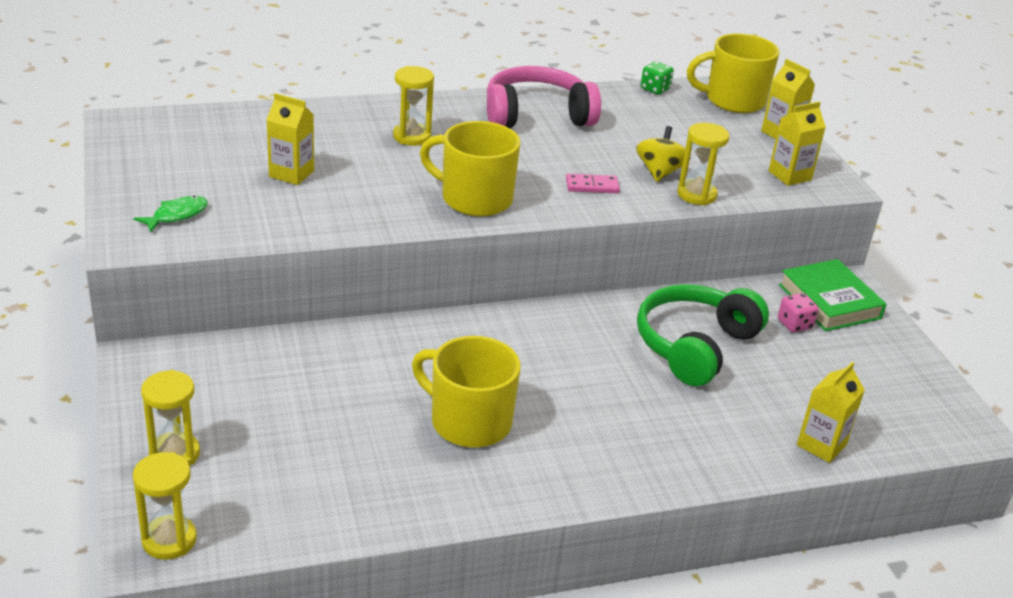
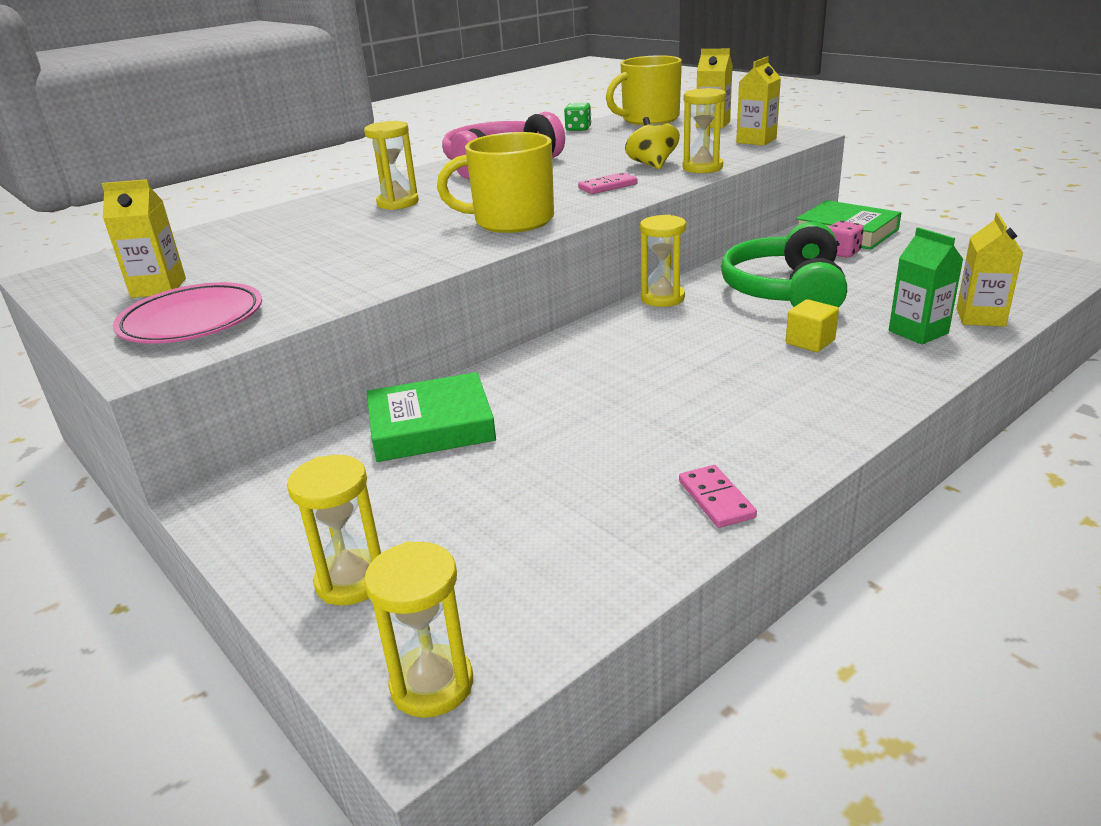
camera: 20 degrees left, 5 degrees down
green fish [134,196,208,232] -> pink plate [113,282,262,343]
yellow carton [266,93,314,185] -> yellow carton moved to [102,179,186,298]
yellow mug [412,336,520,448] -> none
none -> green book [367,372,496,462]
none -> yellow hourglass [640,214,686,307]
none -> pink domino [679,465,757,528]
none -> yellow cube [786,299,839,352]
none -> green carton [889,227,964,344]

